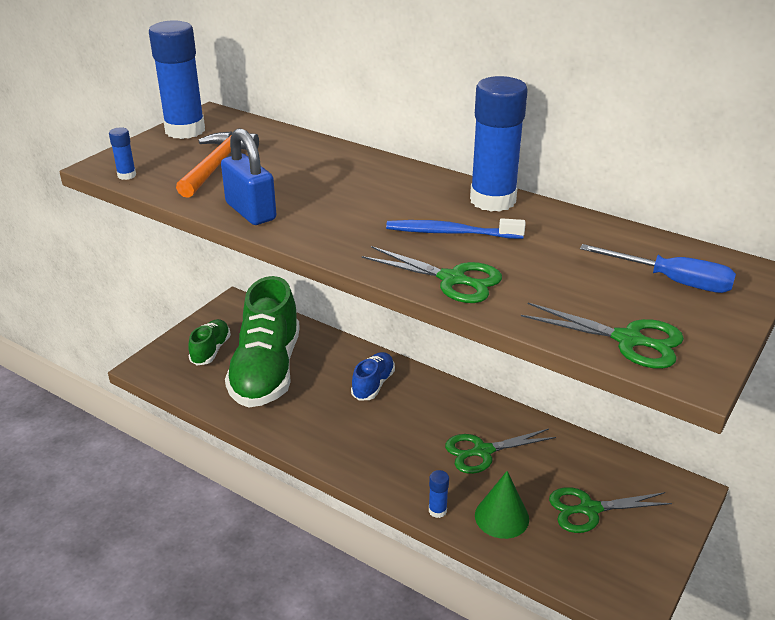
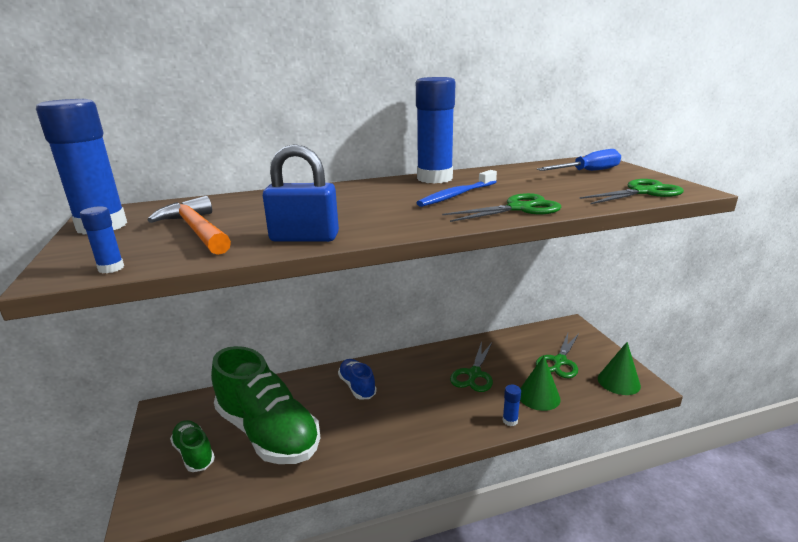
camera: 50 degrees left, 10 degrees down
none -> green cone [598,342,641,395]

